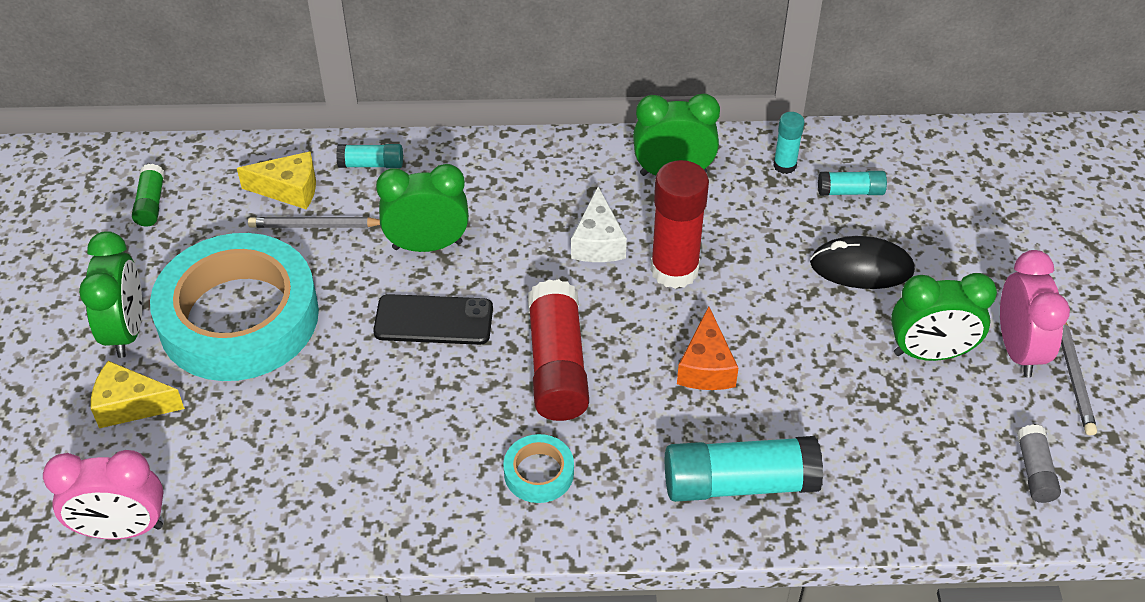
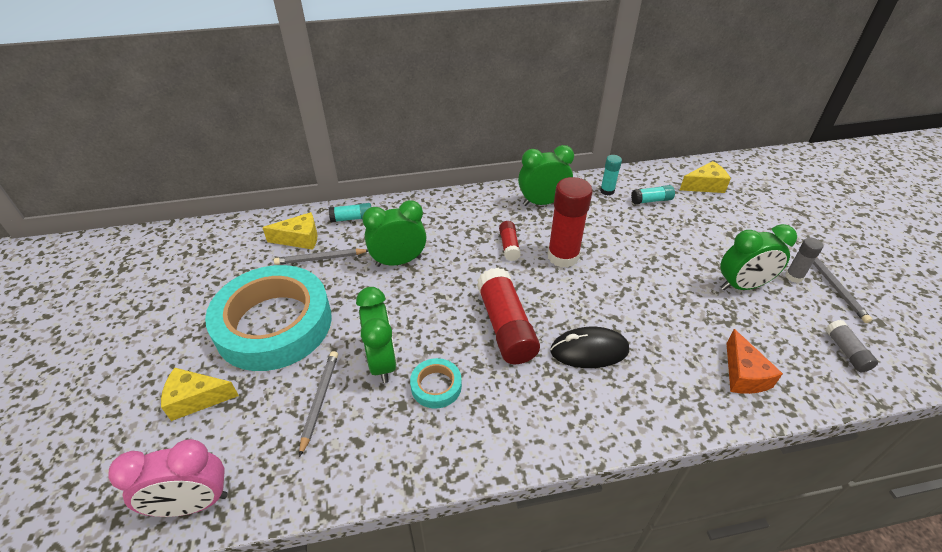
camera: 10 degrees left, 5 degrees down
green clock [79,231,142,358] -> green clock moved to [356,287,397,383]
green glue stick [132,164,165,227] -> none
black phone [373,294,493,345] -> none
turquoise tape [503,434,574,503] -> turquoise tape moved to [410,358,462,409]
white cheese [571,186,627,262] -> red glue stick [499,221,521,261]
turquoise glue stick [665,436,823,502] -> none
orange cheese [677,306,738,390] -> orange cheese moved to [726,329,783,394]
black mouse [810,236,915,289] -> black mouse moved to [550,327,629,368]
pink clock [1000,250,1070,377] -> grey glue stick [785,238,823,283]
none -> grey pencil [299,351,338,457]
none -> yellow cheese [680,161,731,193]

